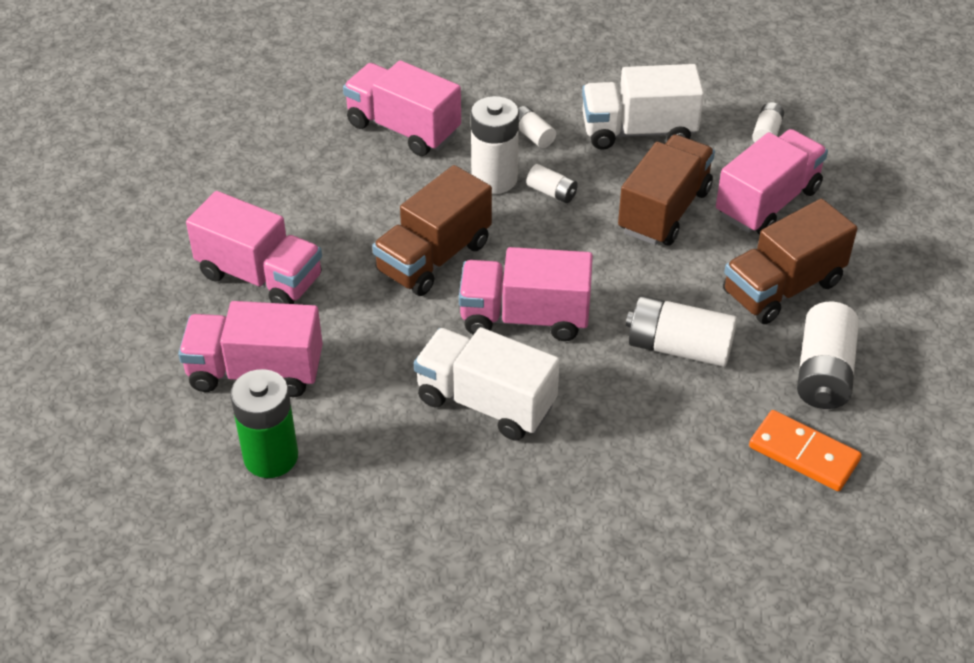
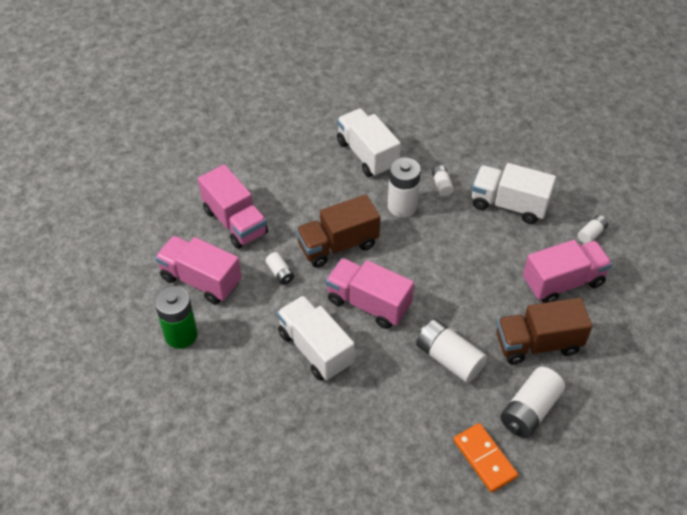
camera: 25 degrees right, 5 degrees up
pink truck [343,60,461,156] -> white truck [337,108,401,177]
white battery [526,164,578,203] -> white battery moved to [266,252,294,285]
brown truck [618,135,715,246] -> none

